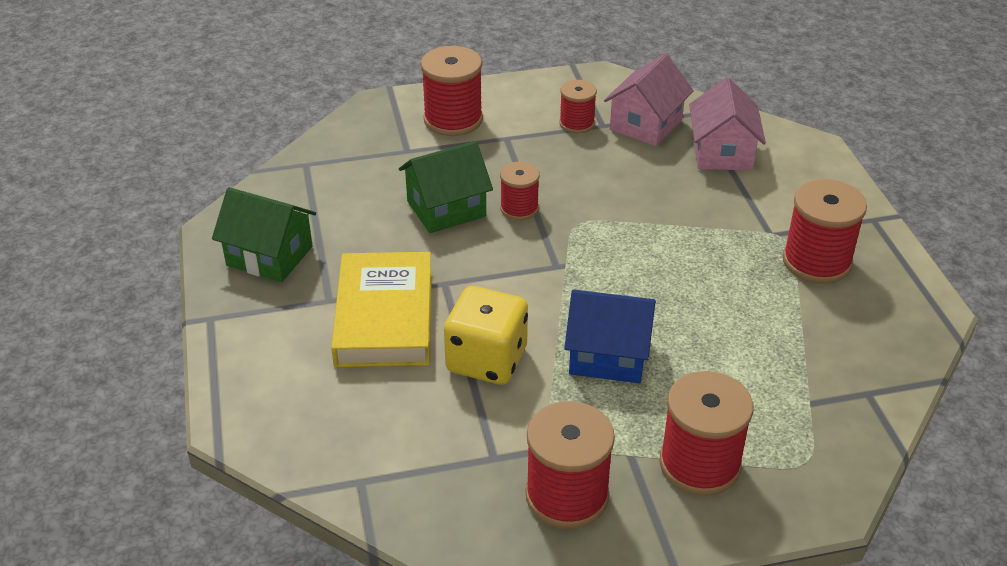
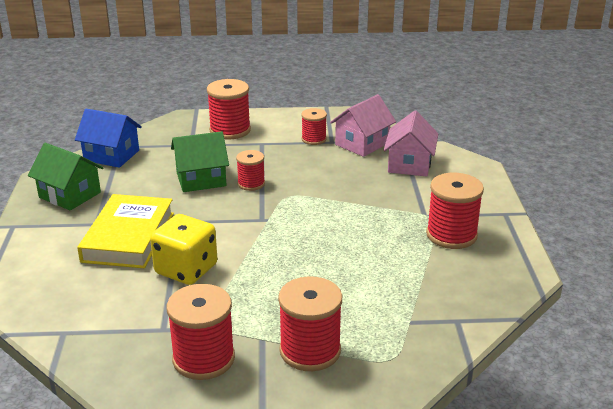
camera: 10 degrees right, 10 degrees down
blue house [564,289,656,383] -> blue house moved to [75,109,142,168]

